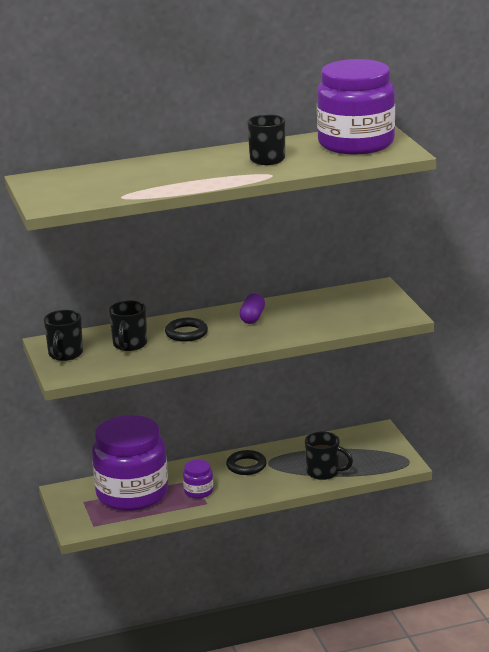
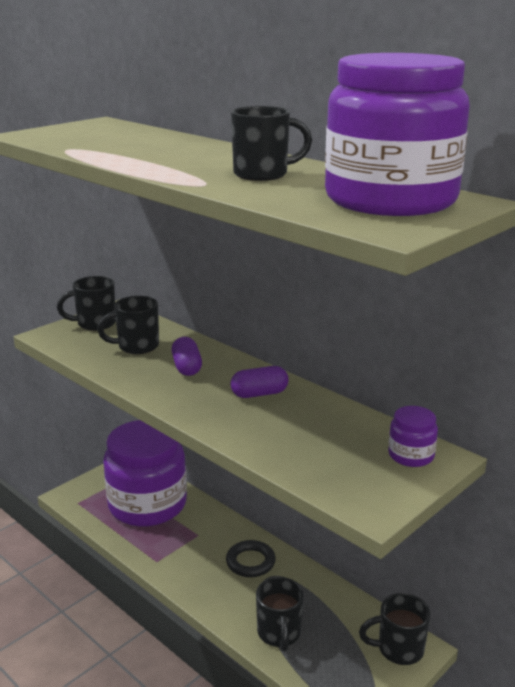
camera: 60 degrees right, 0 degrees up
black ring [165,318,208,342] -> purple capsule [172,337,202,376]
purple jar [183,460,213,498] -> purple jar moved to [388,406,438,467]
none -> black mug [359,593,431,665]

